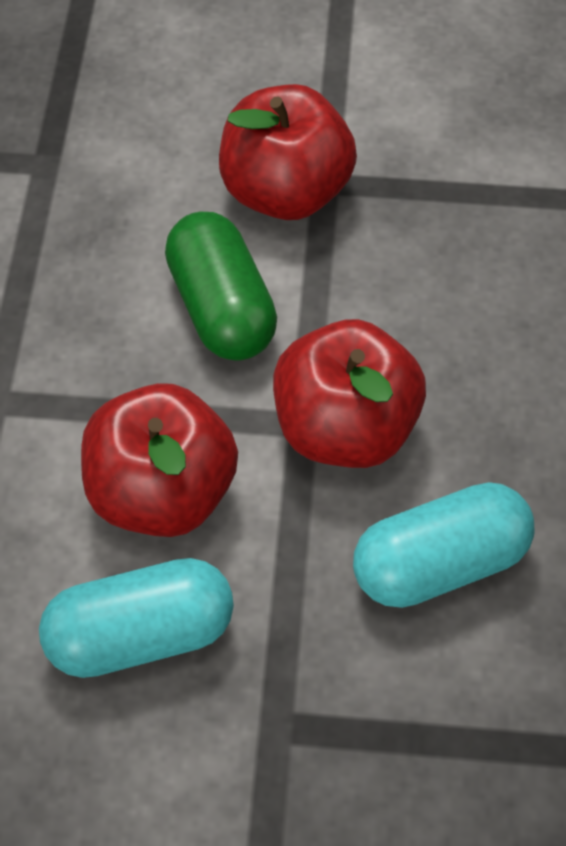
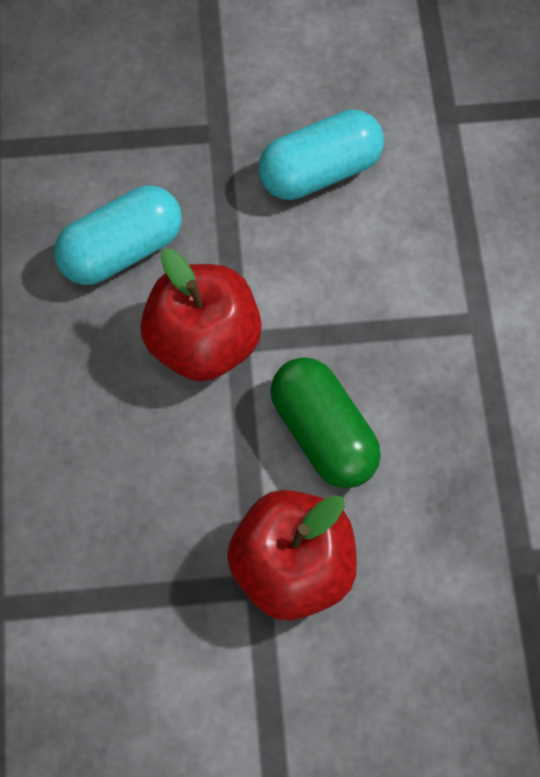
camera: 170 degrees right, 10 degrees up
red apple [81,383,238,537] -> none

